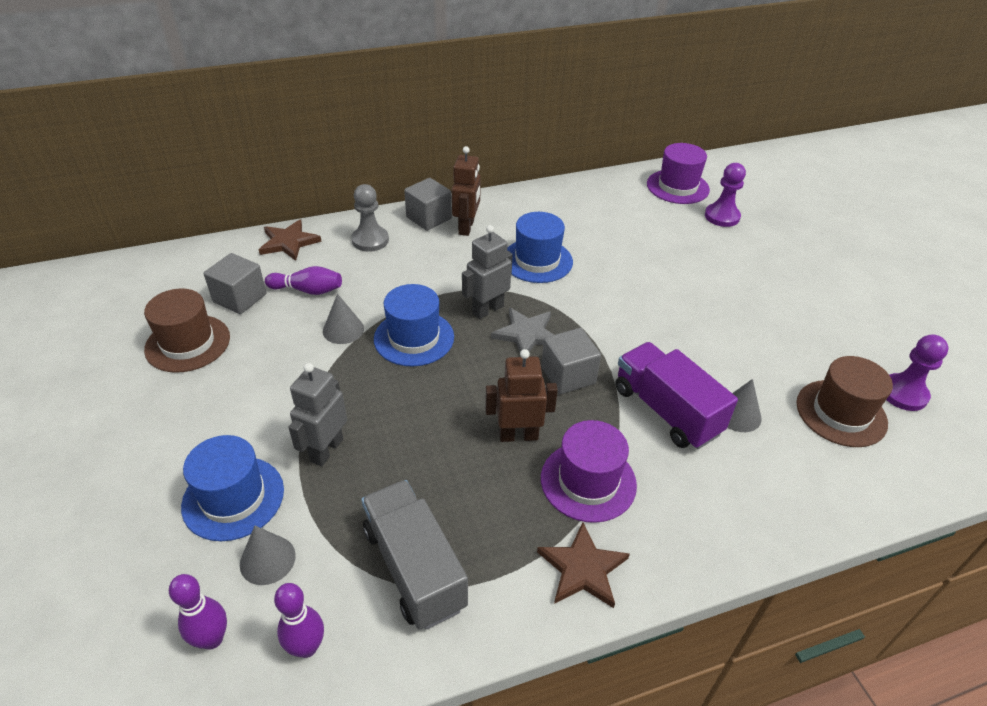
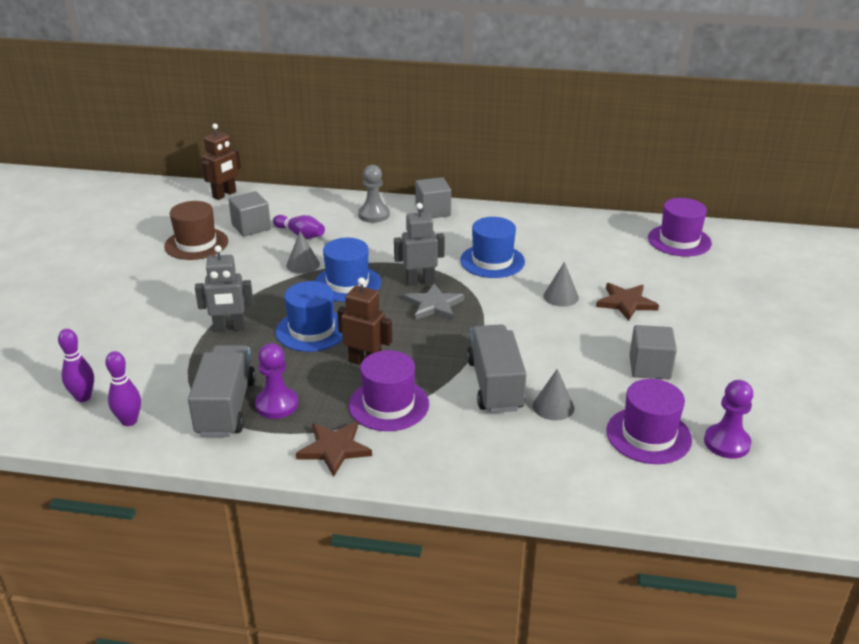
camera: 30 degrees right, 10 degrees down
blue hat [181,435,284,541] -> blue hat moved to [276,281,343,352]
grey cone [240,526,296,585] -> grey cone moved to [543,262,579,307]
brown star [259,219,322,261] -> brown star moved to [596,283,659,321]
grey robot [288,363,347,466] -> grey robot turned 150 degrees counterclockwise [195,245,254,332]
brown robot [452,146,481,236] -> brown robot moved to [202,124,241,200]
grey cube [541,328,601,394] -> grey cube moved to [629,325,677,380]
purple truck [616,342,738,449] -> grey truck [467,324,526,413]
purple pawn [705,163,746,227] -> purple pawn moved to [255,343,298,419]
brown hat [796,356,893,447] -> purple hat [606,379,692,464]

